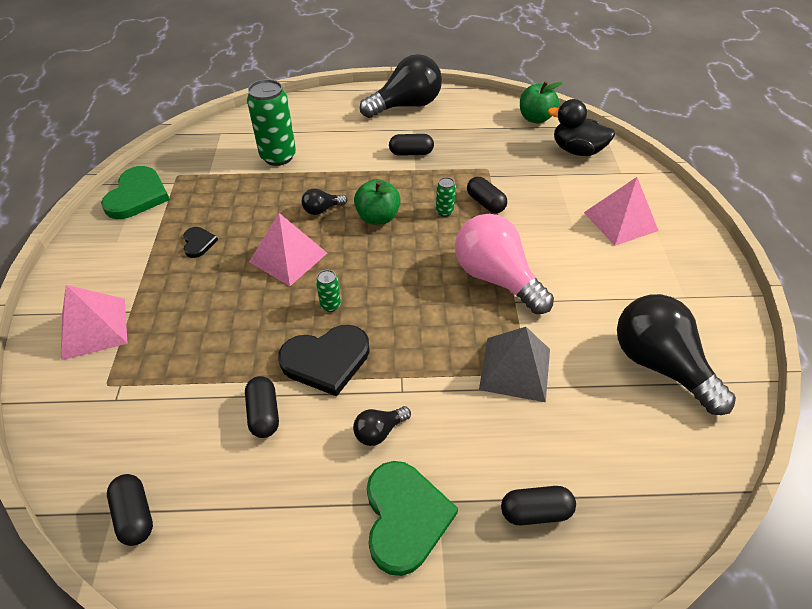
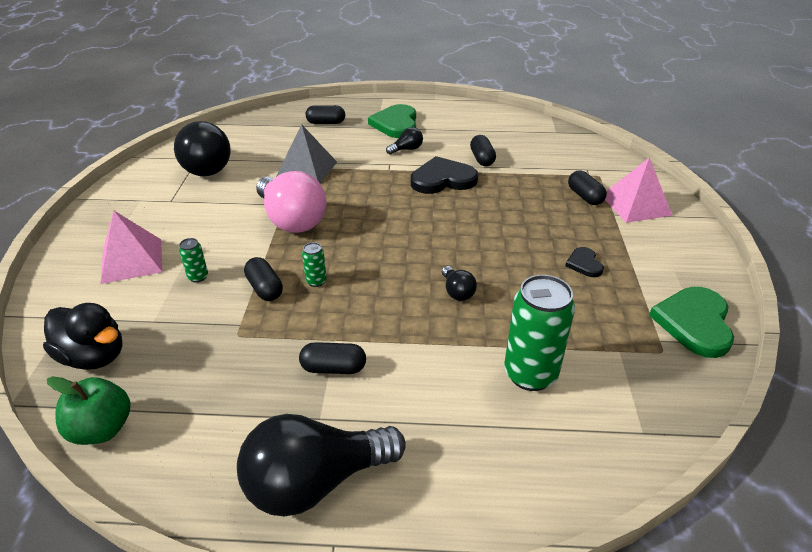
camera: 175 degrees left, 10 degrees down
black capsule [107,474,153,546] -> black capsule moved to [568,171,607,205]
pink pyramid [249,213,327,286] -> none
black light bulb [301,188,347,215] -> black light bulb turned 90 degrees clockwise [442,266,477,301]
green can [316,270,341,312] -> green can moved to [179,238,208,282]
green apple [354,179,401,225] -> none

